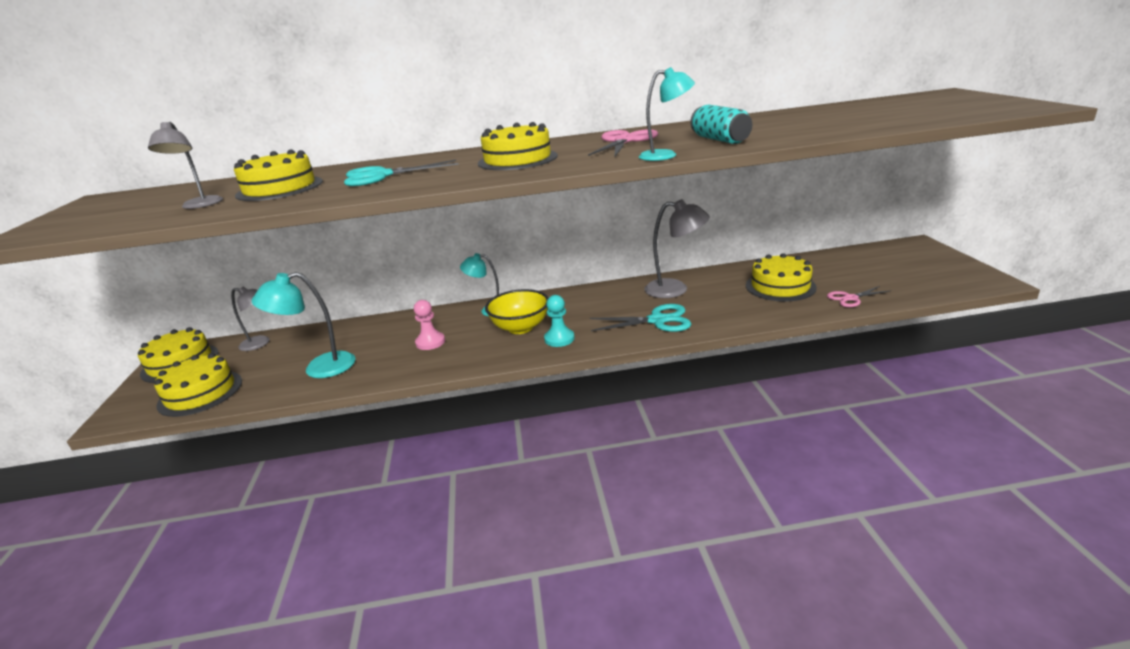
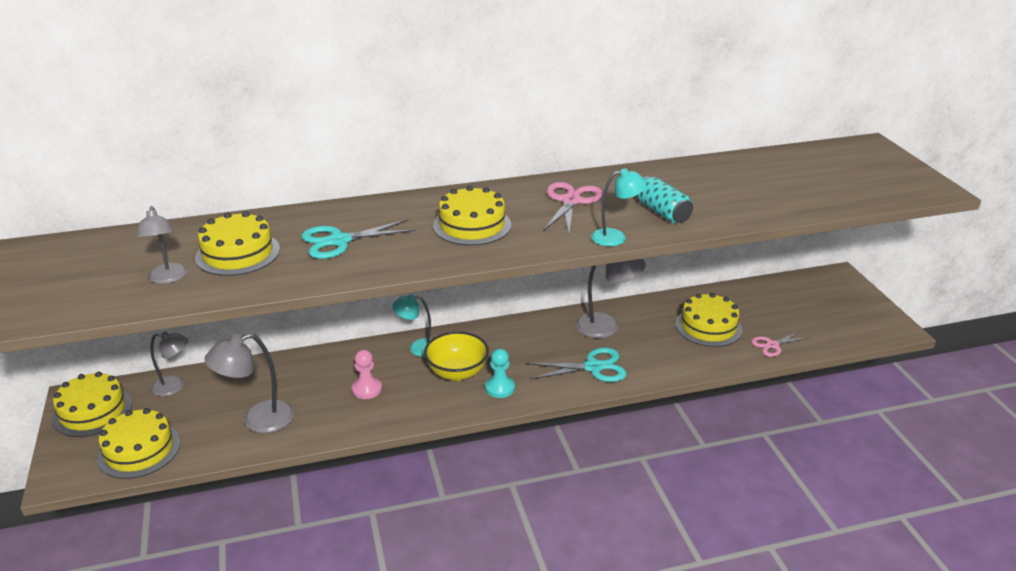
camera: 10 degrees left, 5 degrees up
turquoise lamp [252,272,356,378] -> grey lamp [204,333,294,433]

